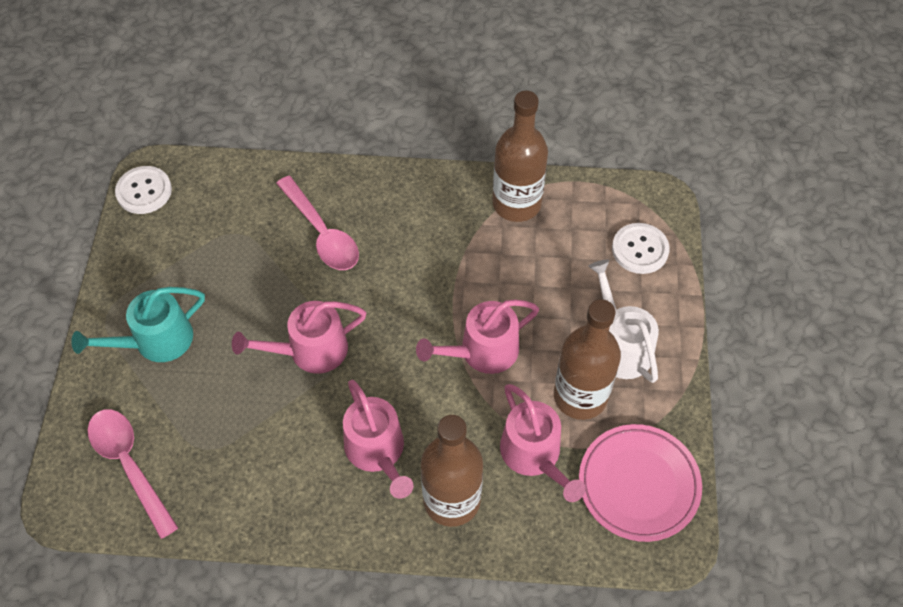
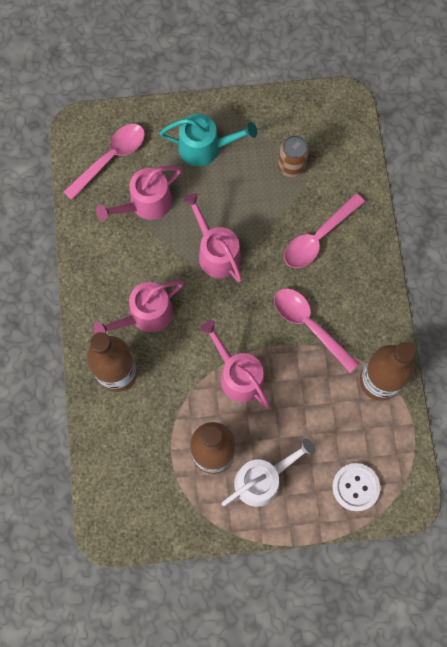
camera: 80 degrees right, 15 degrees up
turquoise watering can [71,287,205,362] -> turquoise watering can turned 135 degrees clockwise [160,114,257,167]
white button [115,166,172,214] -> none
pink watering can [500,384,586,502] -> pink watering can moved to [96,166,182,221]
pink plate [579,424,702,542] -> none
none -> pink spoon [274,288,359,373]
none -> brown can [278,135,309,177]

